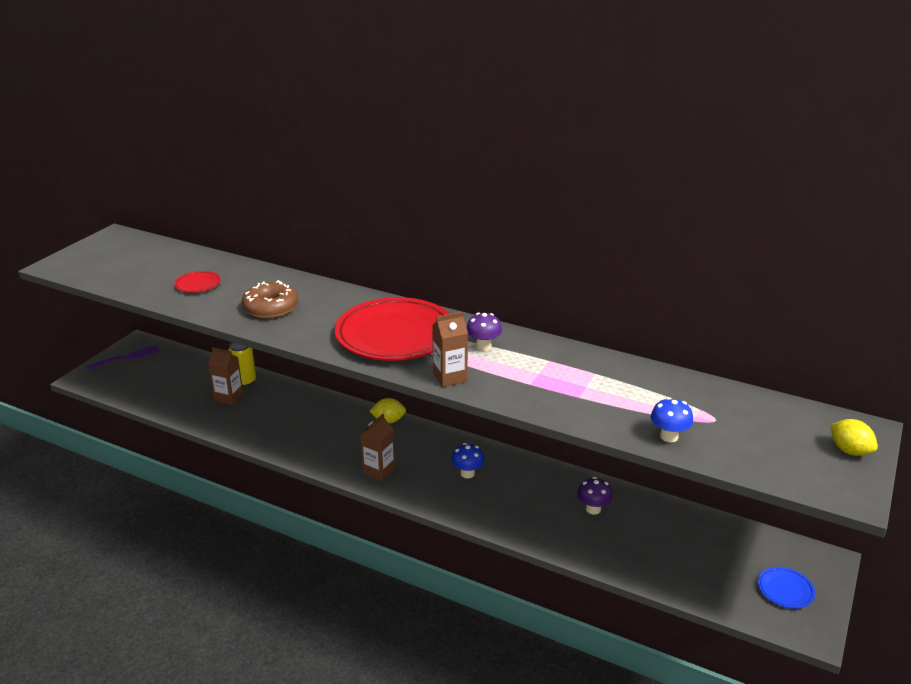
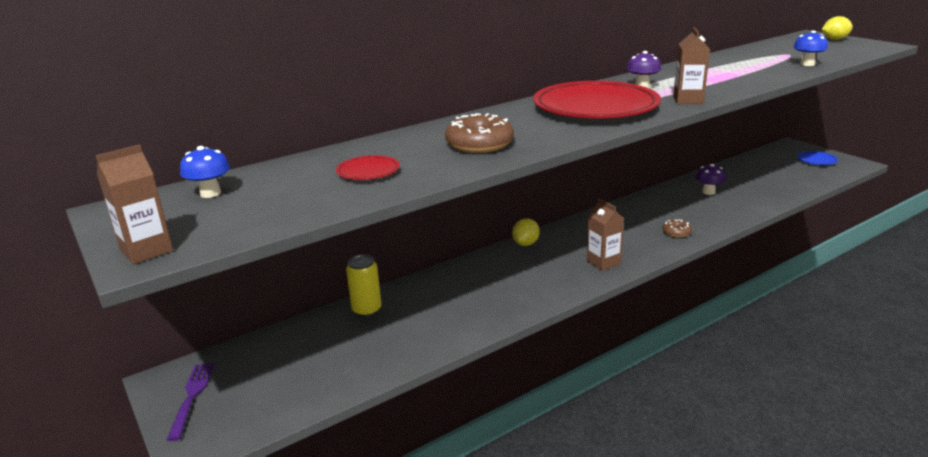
camera: 60 degrees left, 5 degrees down
brown carton [208,347,243,405] -> brown carton moved to [96,144,173,264]
blue mushroom [451,443,484,479] -> blue mushroom moved to [180,146,230,198]
none -> brown donut [663,219,692,238]

